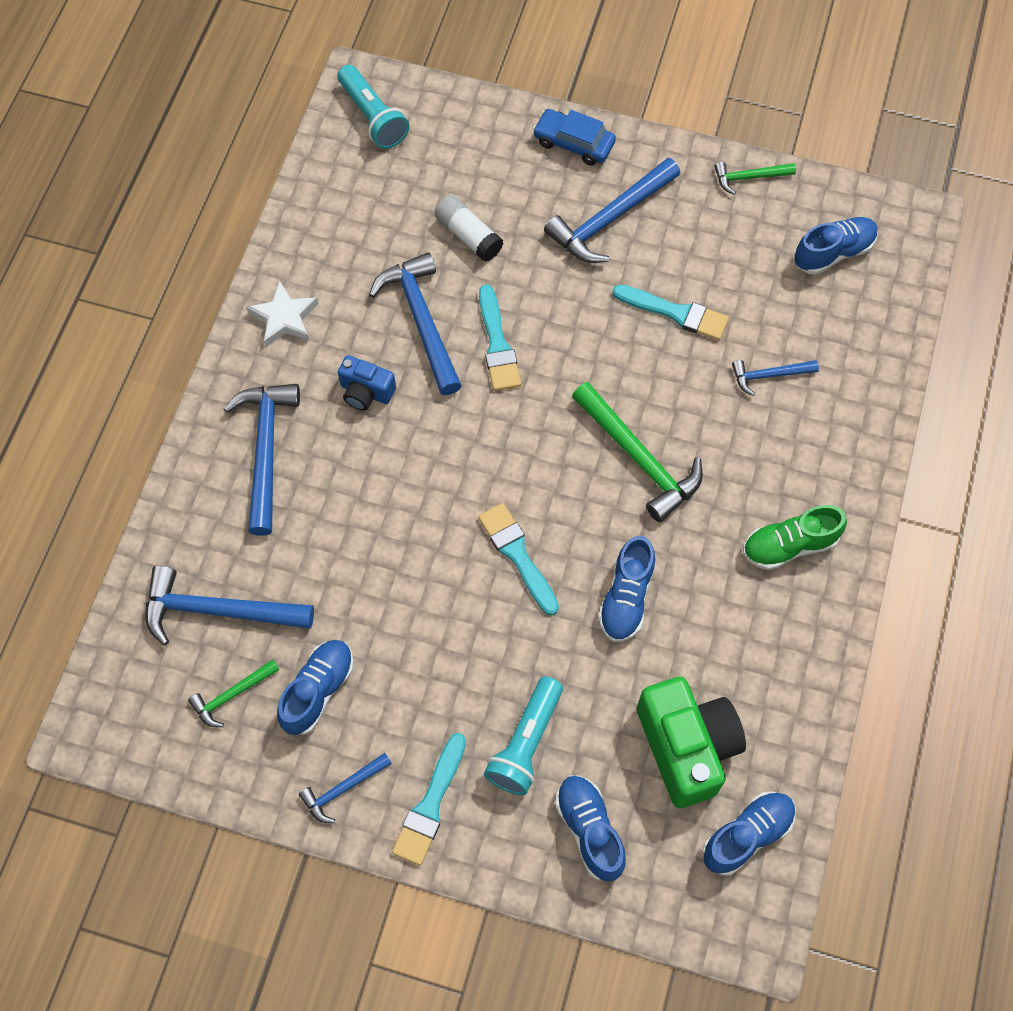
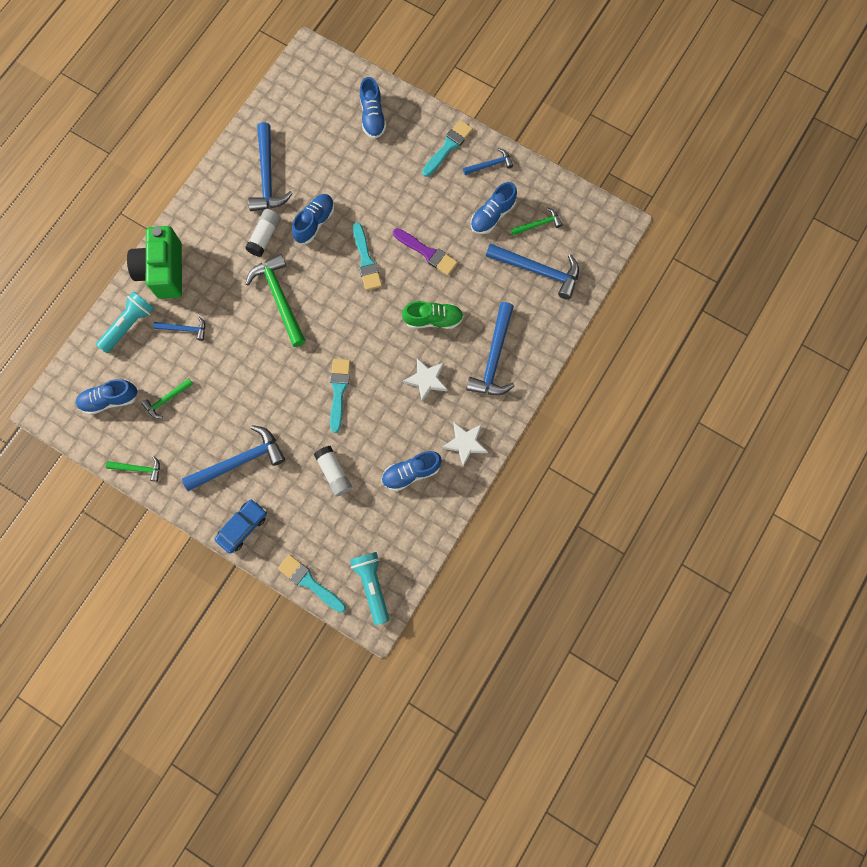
camera: 165 degrees left, 10 degrees up
blue camera [338,355,396,411] -> white star [403,358,447,402]
blue hammer [369,252,462,395] -> blue hammer moved to [248,122,293,211]
turquoise flashlight [484,676,563,795] -> turquoise flashlight moved to [96,291,154,353]
blue car [533,109,616,165] -> blue car turned 90 degrees counterclockwise [215,499,267,554]
turquoise brush [613,285,729,340] -> turquoise brush moved to [278,554,346,613]
green camera [637,677,746,808] -> green camera moved to [127,226,182,299]
blue shoe [702,791,796,876] -> blue shoe moved to [382,451,442,491]
green shoe [743,505,847,570] -> green shoe moved to [402,301,464,329]
none -> green hammer [141,378,193,418]
none -> white glue stick [245,209,281,257]
none -> purple brush [393,228,458,275]

